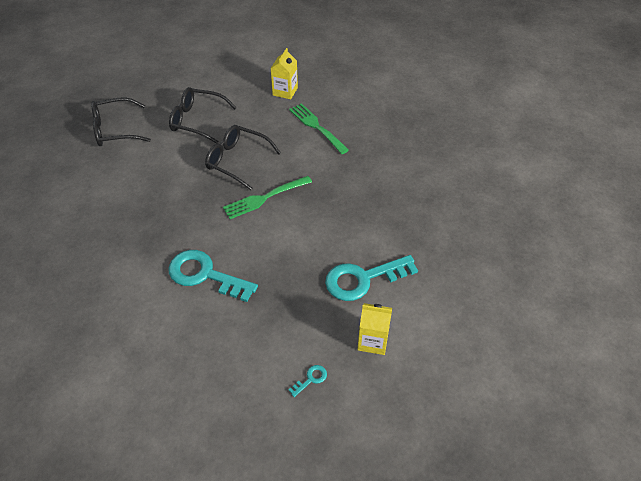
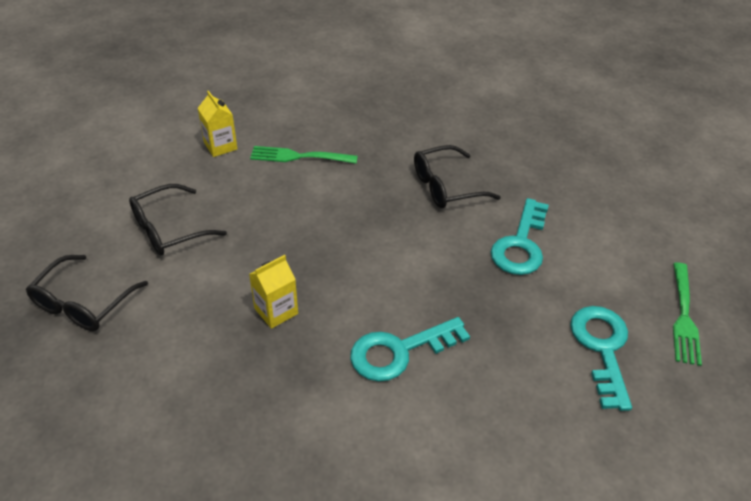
camera: 50 degrees left, 5 degrees down
black glasses [205,125,281,190] -> black glasses moved to [414,145,501,208]
green fork [223,176,312,219] -> green fork moved to [673,262,702,366]
turquoise key [288,365,327,397] -> turquoise key [570,306,632,411], size x2.45
yellow carton [357,303,392,355] -> yellow carton moved to [249,255,298,329]

